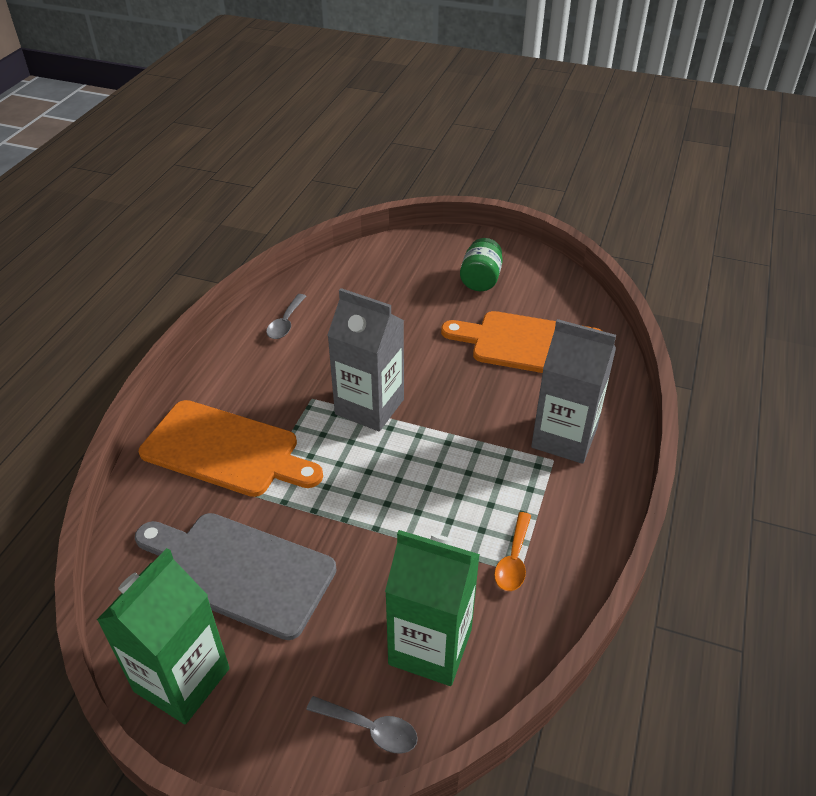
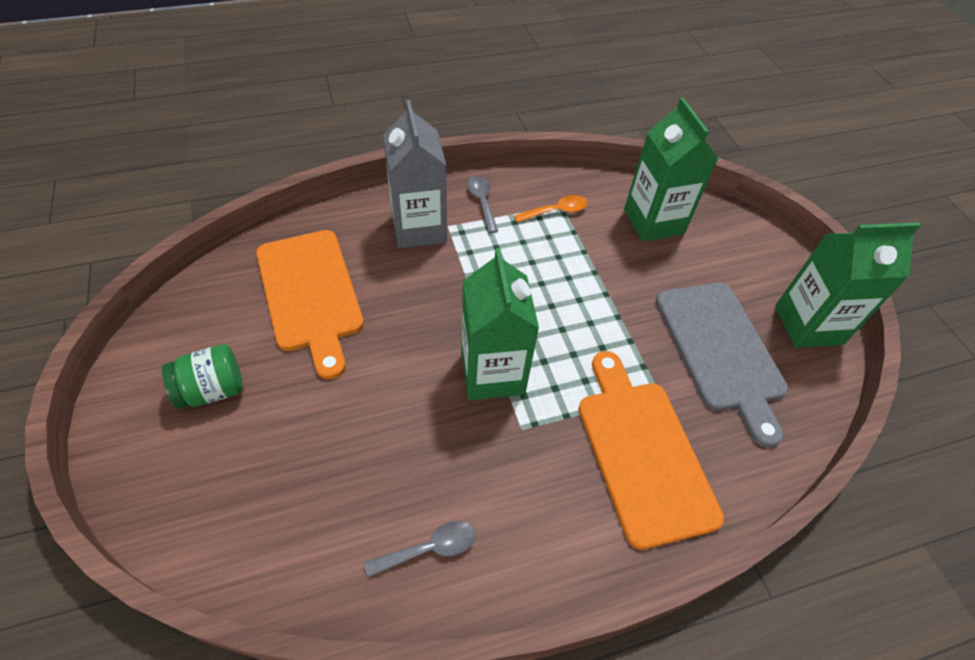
camera: 130 degrees left, 10 degrees up
grey spoon [306,696,418,754] -> grey spoon moved to [467,176,498,233]
grey carton [327,288,404,431] -> green carton [461,248,539,400]

